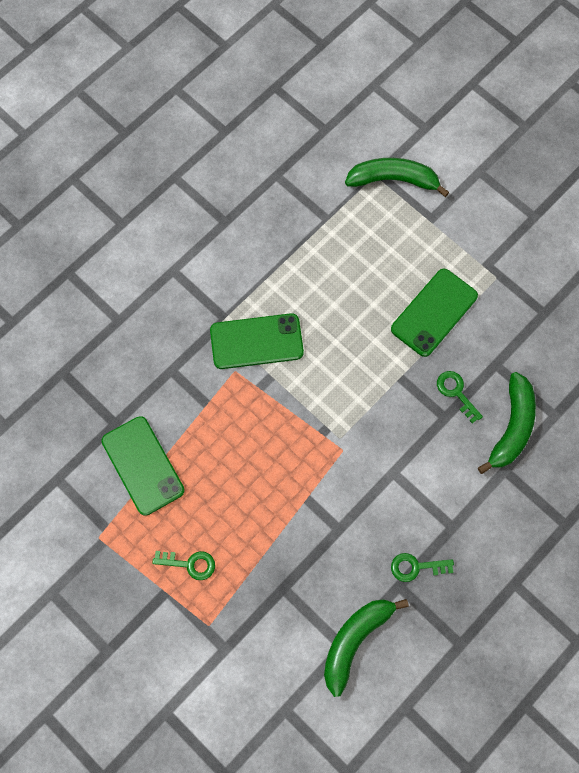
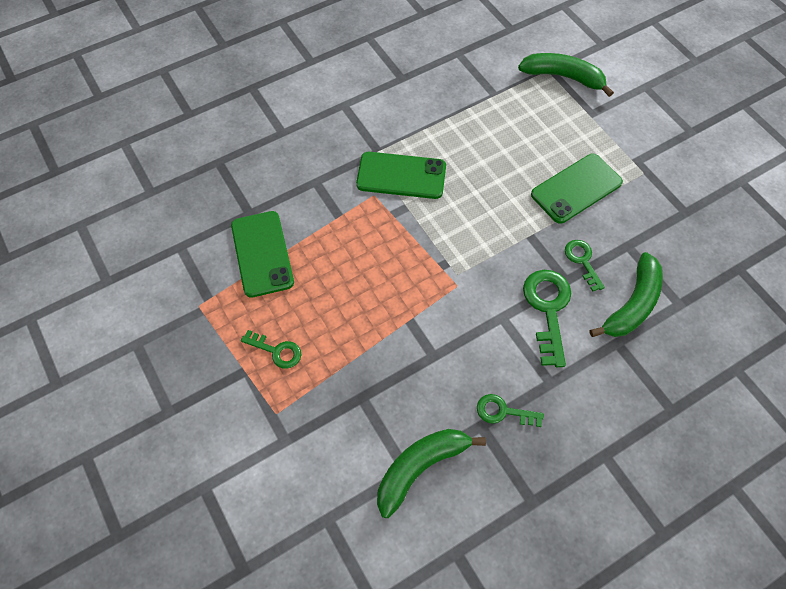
camera: 15 degrees right, 10 degrees down
none -> green key [523,270,571,367]

